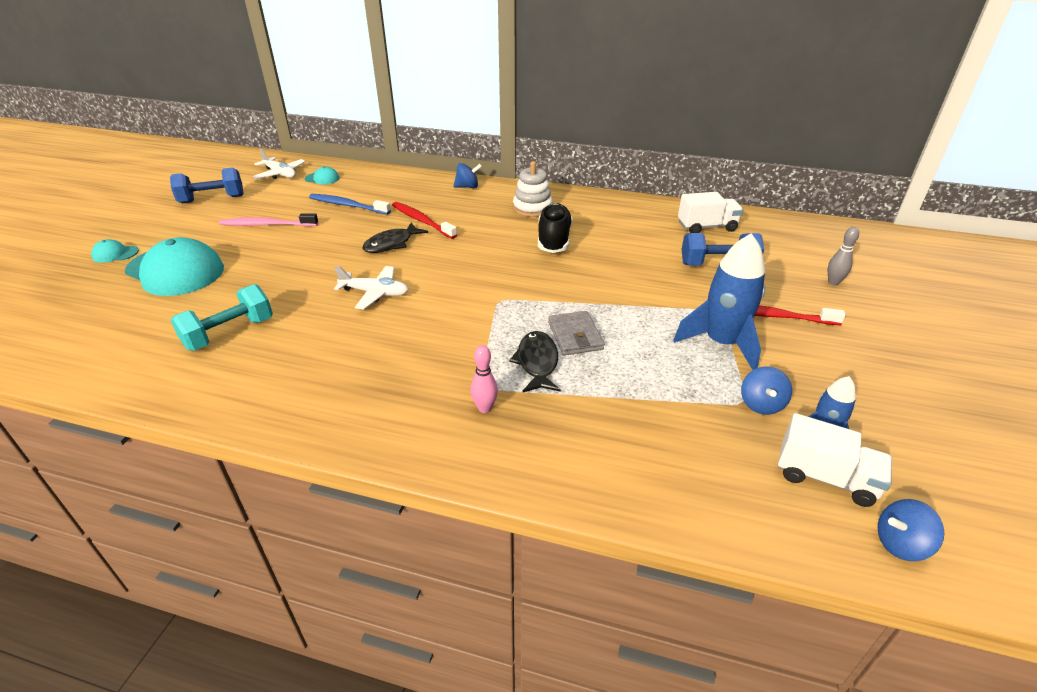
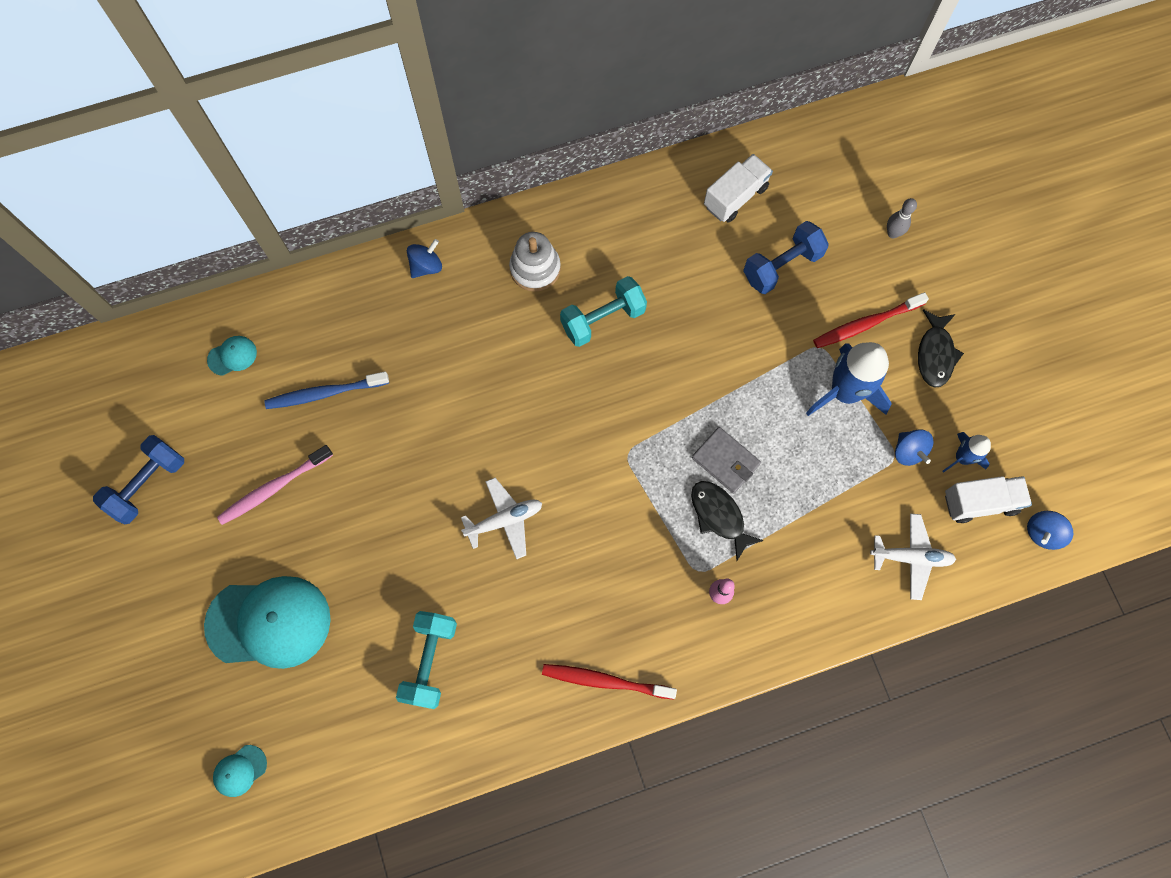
camera: 35 degrees left, 35 degrees up
turquoise cap [91,239,139,263] -> turquoise cap moved to [213,745,267,797]
white plane [253,148,306,179] -> white plane moved to [870,514,956,600]
black fish [362,222,428,253] -> black fish moved to [918,309,964,388]
red toothbrush [392,202,457,239] -> red toothbrush moved to [542,664,677,700]
black shoe [538,203,573,253] -> turquoise dumbbell [560,276,647,347]

